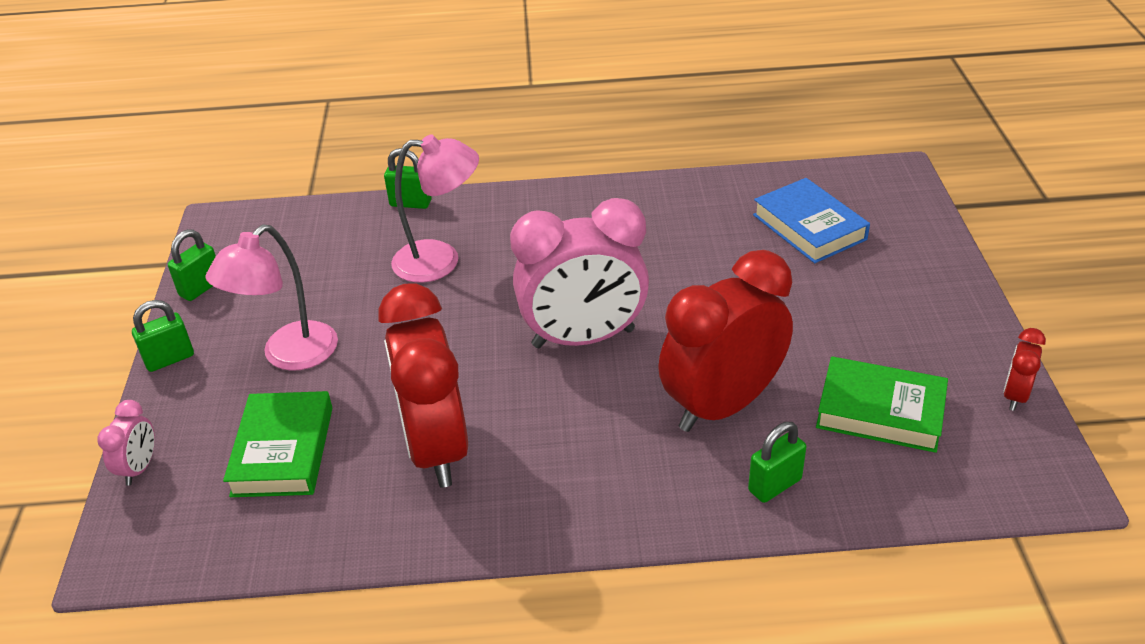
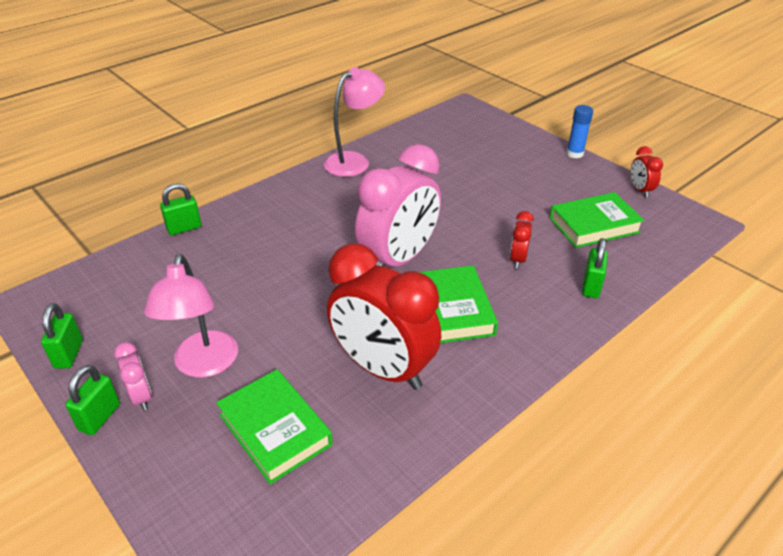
camera: 40 degrees left, 0 degrees up
pink clock [97,400,155,486] -> pink clock moved to [114,342,152,411]
pink lamp [391,134,479,283] -> pink lamp moved to [324,67,385,177]
red clock [658,250,793,432] -> red clock [510,211,534,269], size x0.43
blue book [753,178,870,263] -> none
none -> green book [419,266,498,343]
none -> blue glue stick [566,105,593,158]

